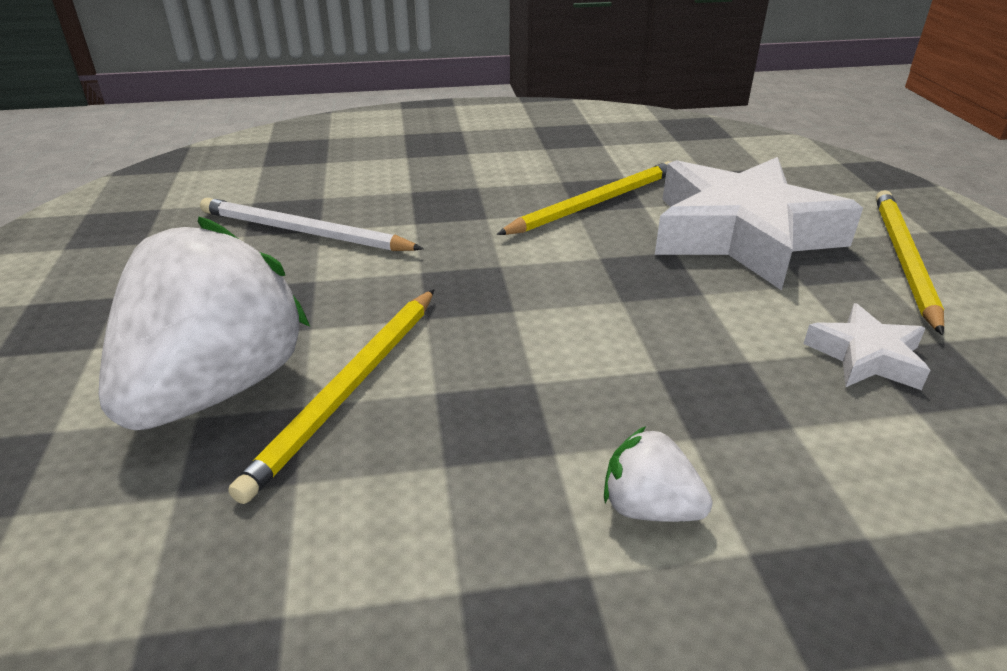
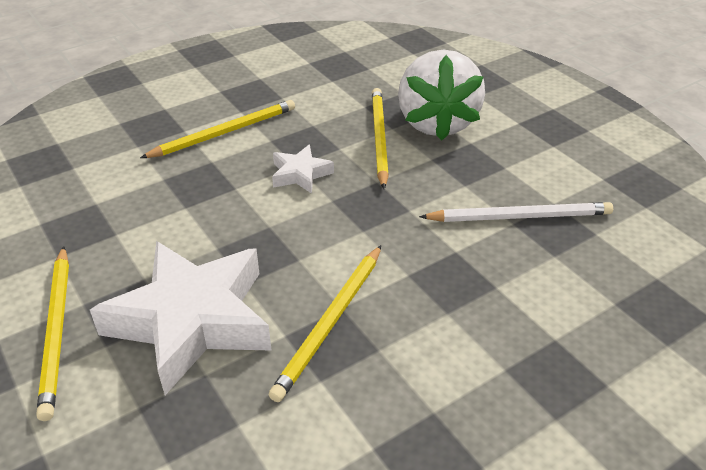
camera: 155 degrees right, 5 degrees up
white strawberry [604,426,713,522] -> yellow pencil [140,100,295,158]
white star [803,303,930,390] -> white star moved to [272,145,334,194]

